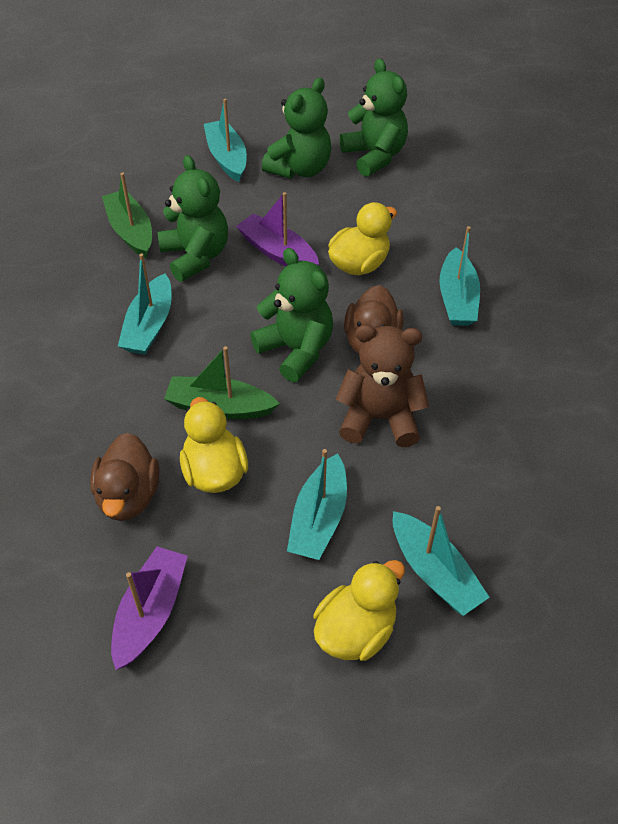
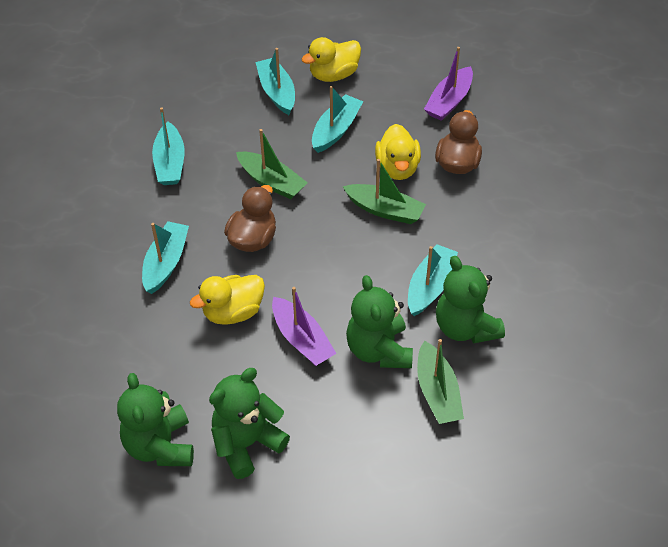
camera: 165 degrees left, 0 degrees up
turquoise boat [204,99,247,182] -> turquoise boat moved to [152,107,185,185]
green teddy bear [250,248,333,382] -> green teddy bear moved to [436,256,505,343]
brown teddy bear [336,325,429,447] -> green boat [236,129,308,199]

